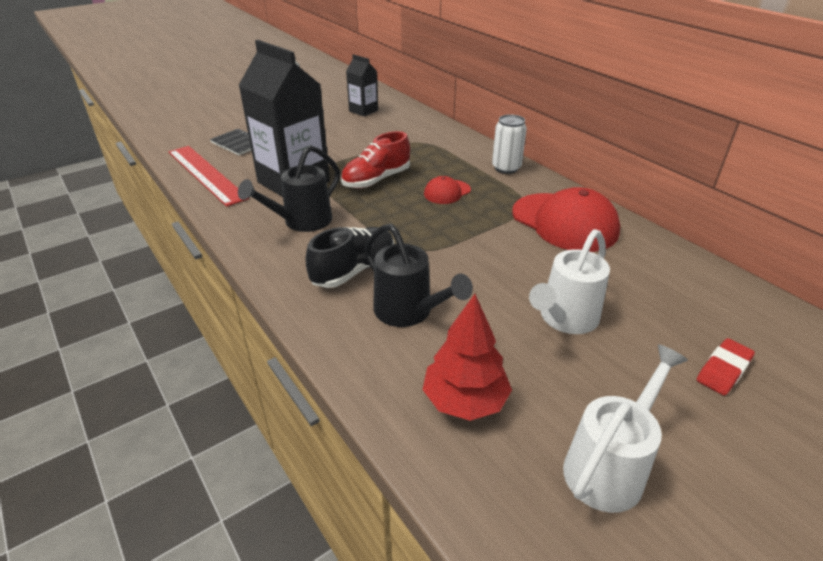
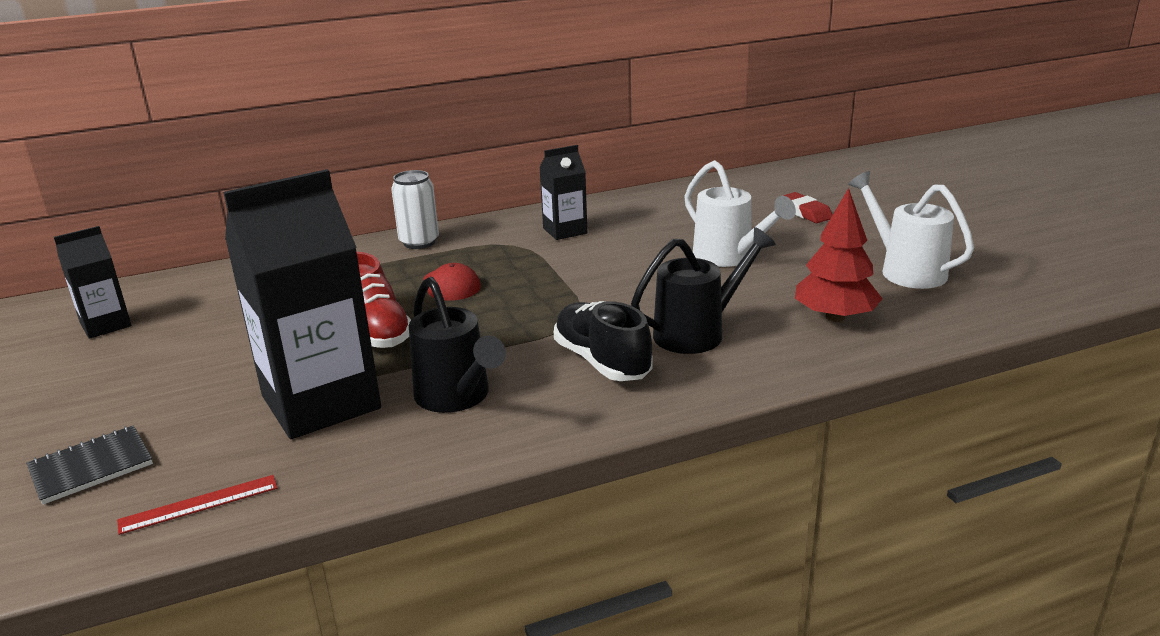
camera: 75 degrees left, 10 degrees down
red ruler [169,146,249,207] -> red ruler [117,475,277,535], size x0.49
red cap [512,187,620,252] -> black carton [539,145,587,240]

